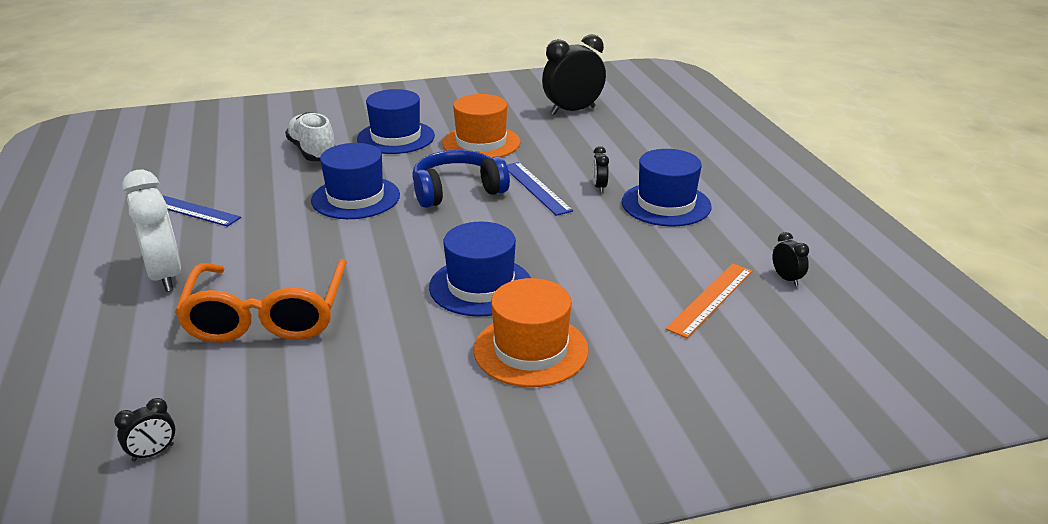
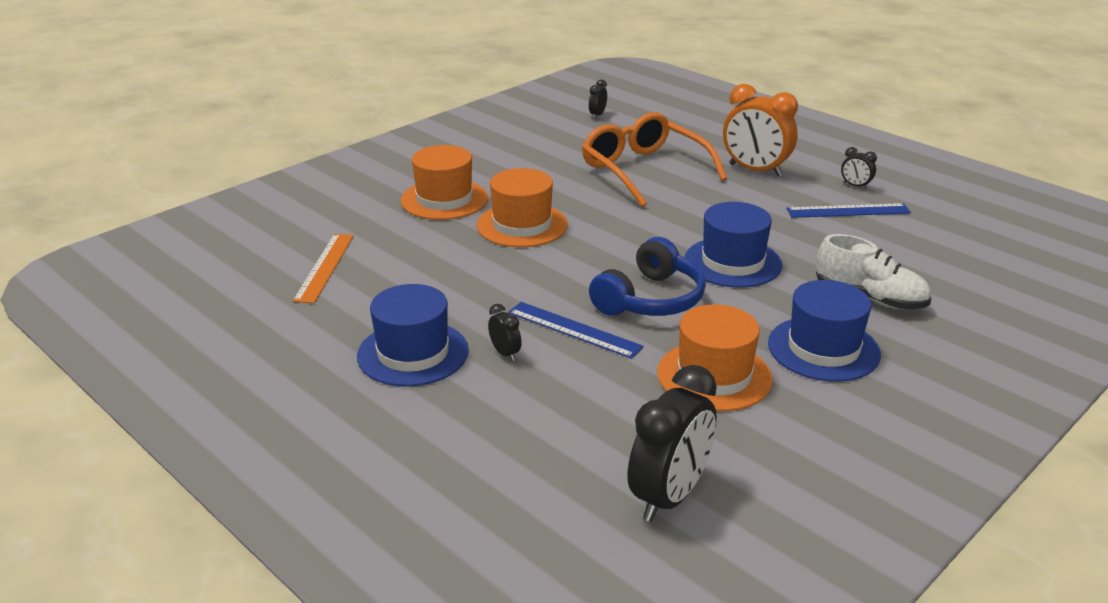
camera: 150 degrees right, 0 degrees up
white clock [122,169,181,292] -> orange clock [723,84,798,177]
blue hat [429,222,531,317] -> orange hat [477,168,568,247]
black clock [772,232,809,286] -> black clock moved to [841,147,877,189]

